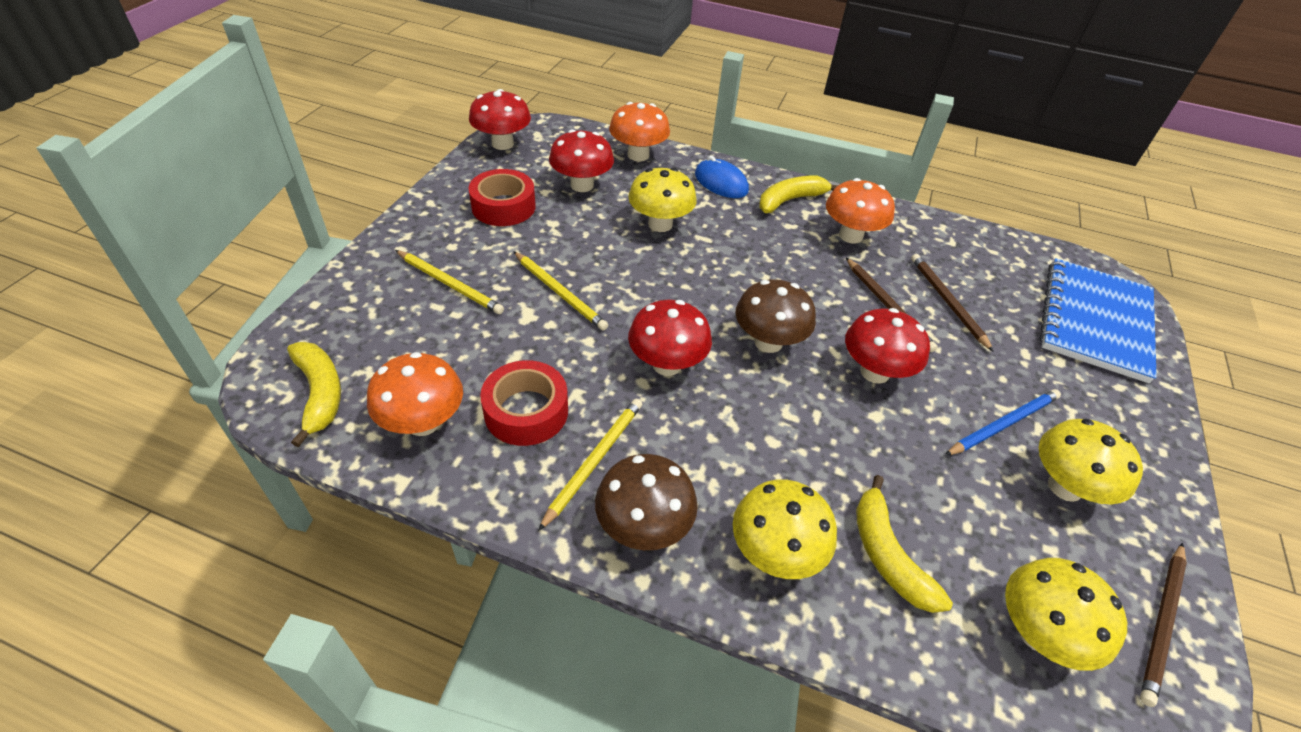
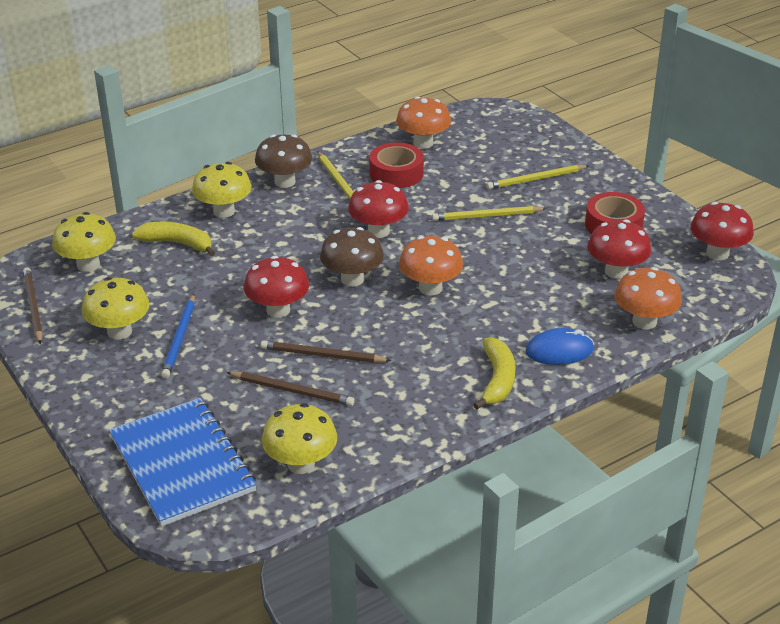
camera: 130 degrees right, 10 degrees down
yellow banana [287,342,341,447] -> none
yellow mushroom [628,168,697,232] -> yellow mushroom moved to [262,403,337,474]
orange mushroom [826,178,895,244] -> orange mushroom moved to [399,236,463,295]

